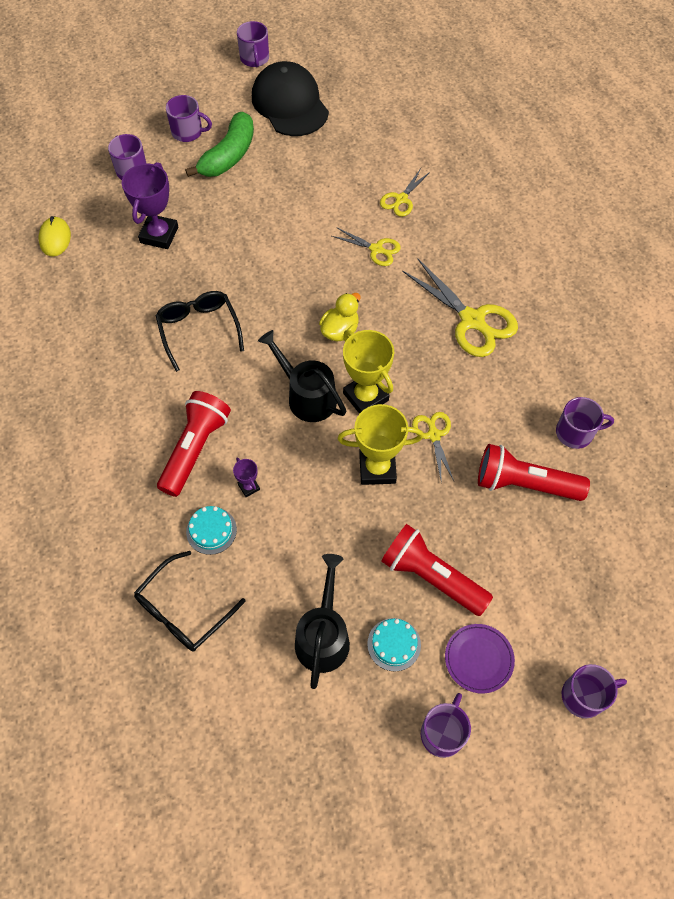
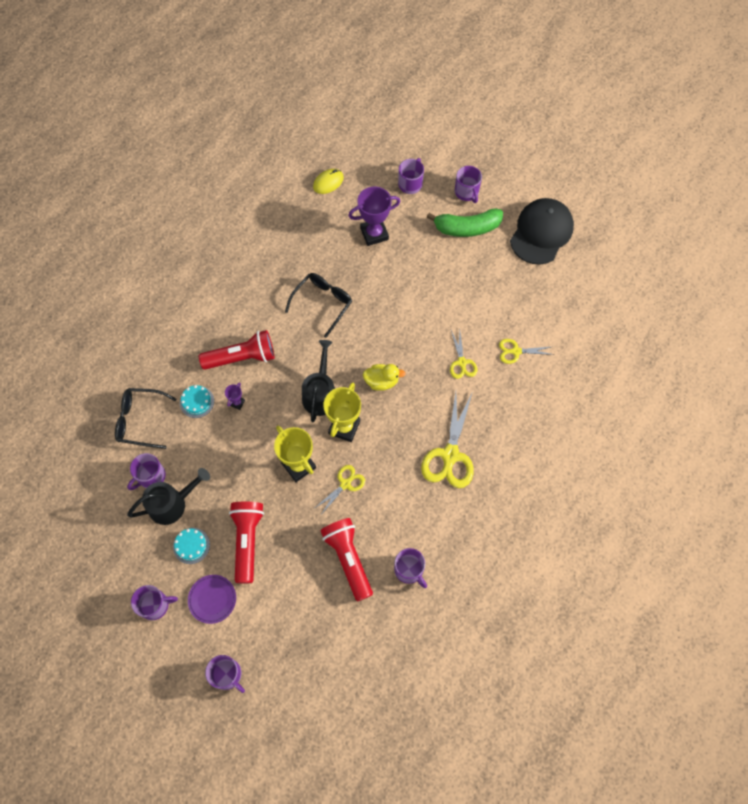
camera: 55 degrees right, 5 degrees up
purple mug [237,21,269,67] -> purple mug moved to [127,453,166,490]

